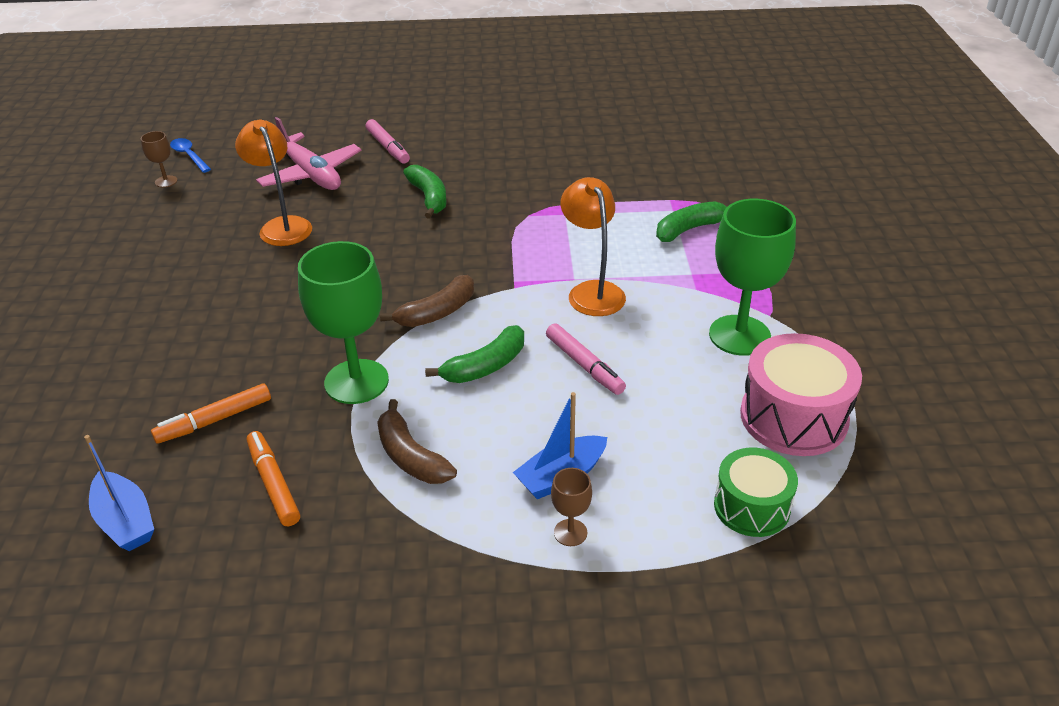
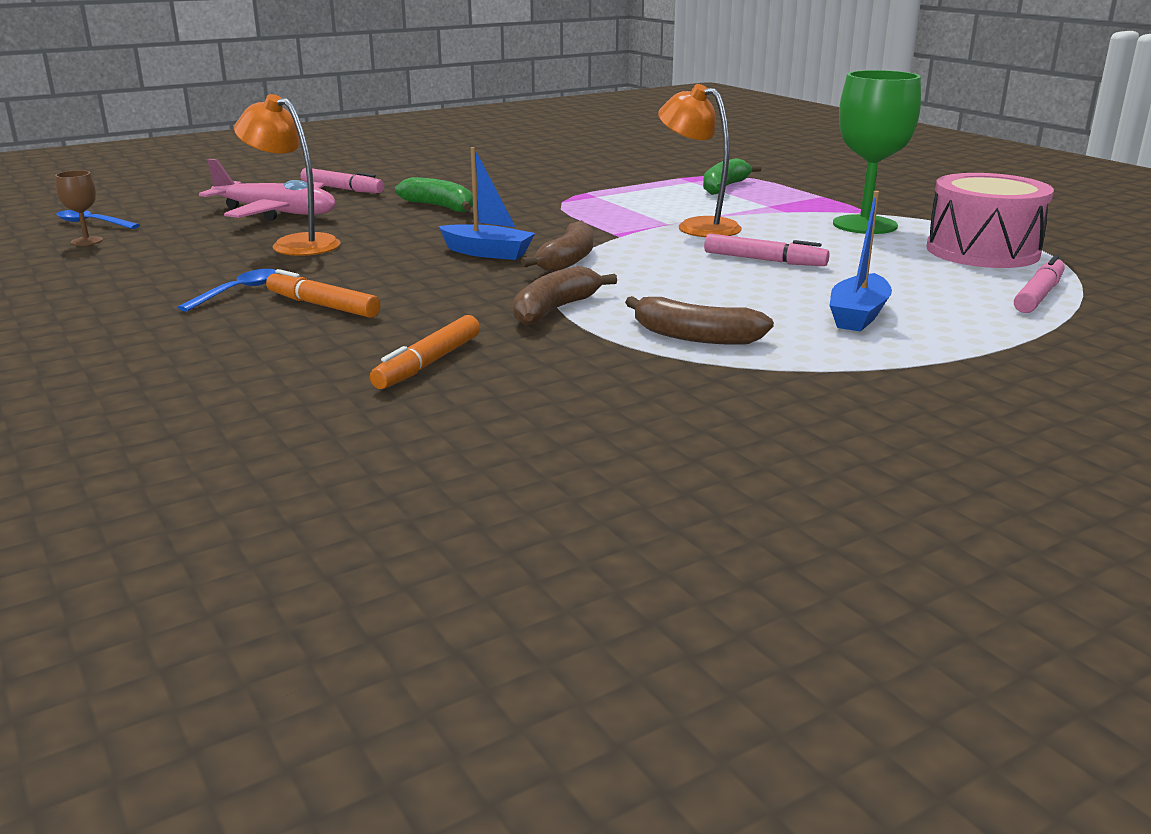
camera: 30 degrees left, 15 degrees down
blue boat [84,435,154,551] -> blue boat moved to [439,147,535,260]
orange marker [247,431,300,526] -> orange marker moved to [266,269,380,318]
green goblet [298,241,389,404] -> brown banana [513,266,617,326]
green banana [425,325,524,383] -> none
brown goblet [551,468,592,546] -> none
green drum [714,448,798,537] -> pink marker [1014,255,1065,313]
none -> blue spoon [177,269,277,312]

